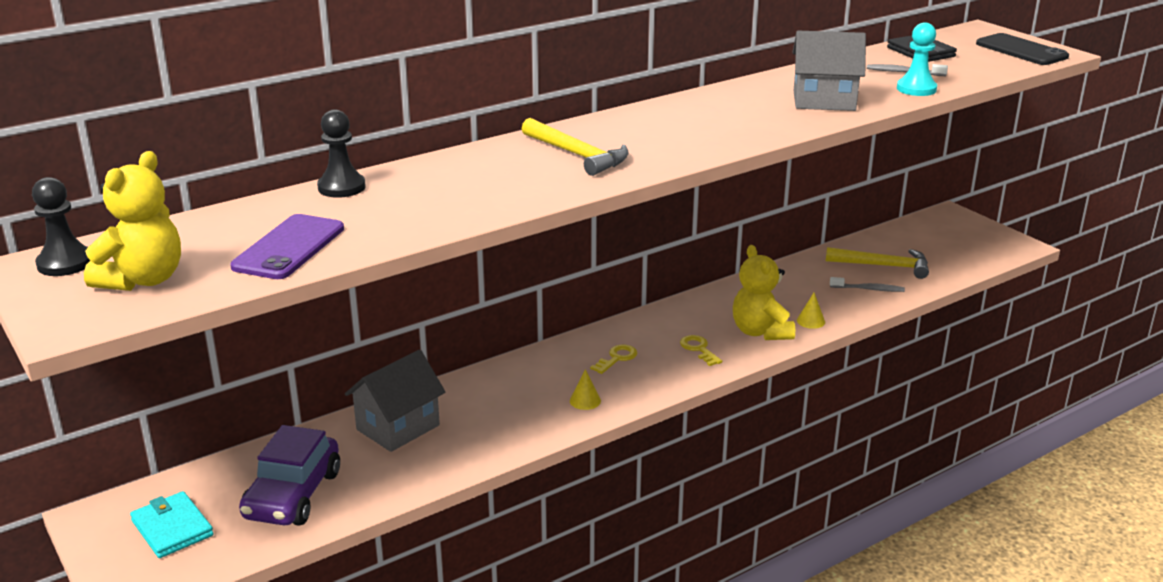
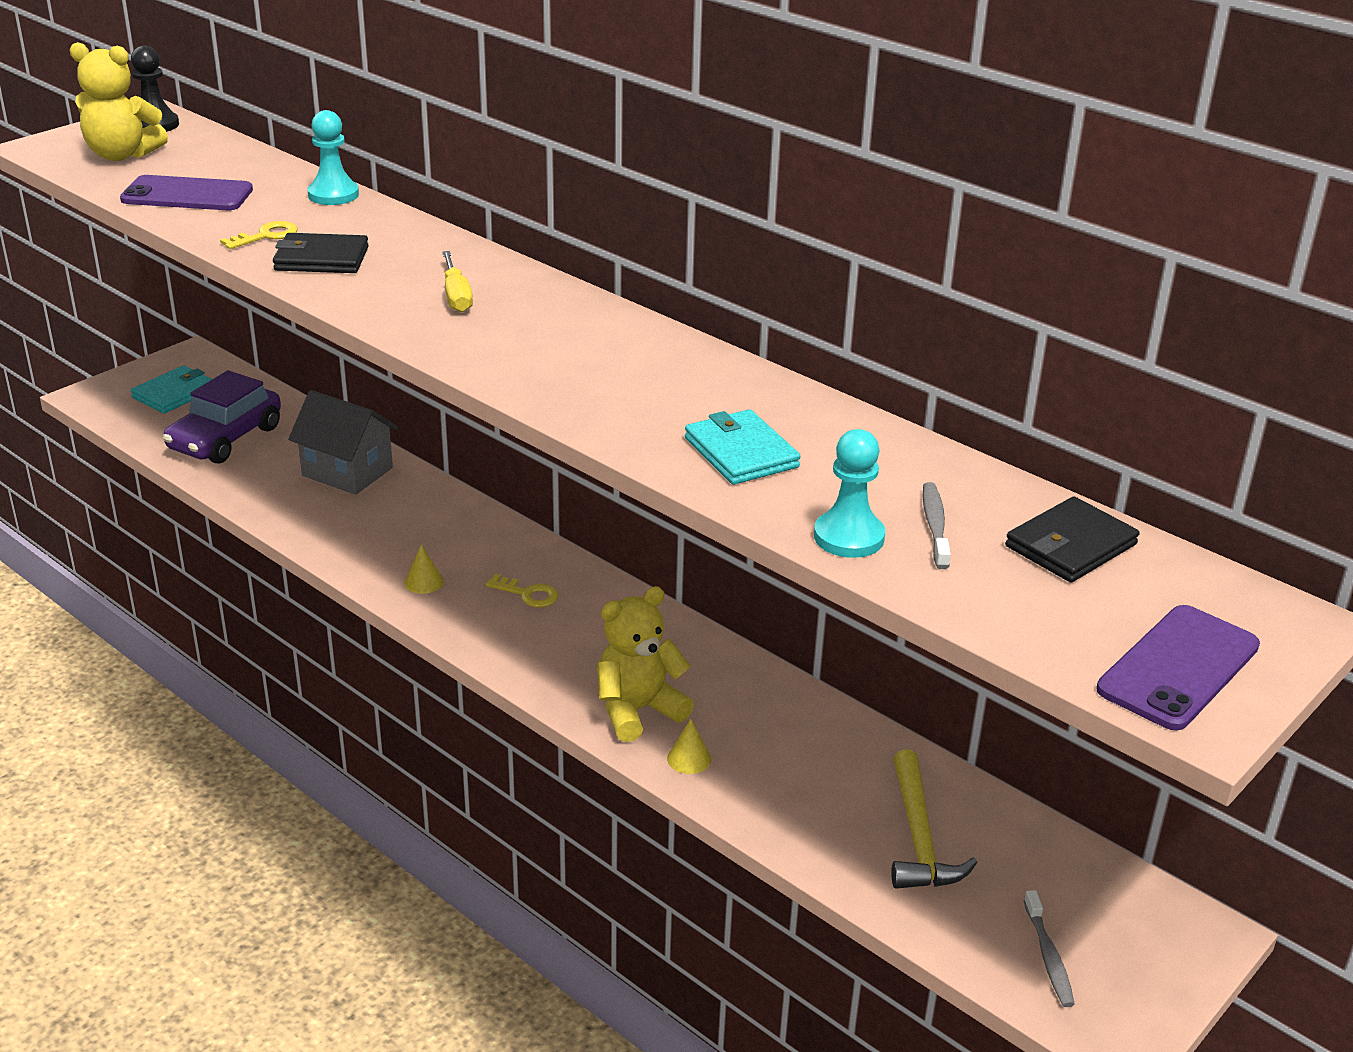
camera: 75 degrees right, 5 degrees up
purple car [239,425,340,526] -> purple car turned 60 degrees counterclockwise [163,370,281,464]
black pawn [317,110,366,198] -> turquoise pawn [307,110,359,205]
yellow hammer [522,118,629,176] -> yellow screwdriver [442,251,473,312]
yellow key [680,335,722,366] -> yellow key moved to [220,221,298,249]
grey house [792,31,866,111] -> turquoise wallet [685,409,801,485]
grey toothbrush [830,277,905,292] -> grey toothbrush moved to [1024,890,1075,1007]
black phone [976,33,1069,65] -> purple phone [1096,605,1260,730]
none -> black wallet [273,233,369,273]

